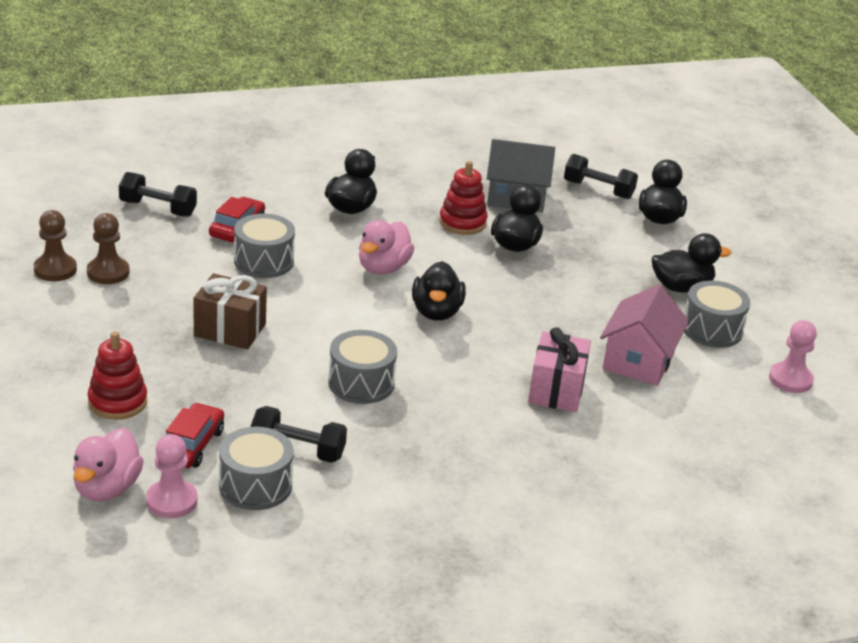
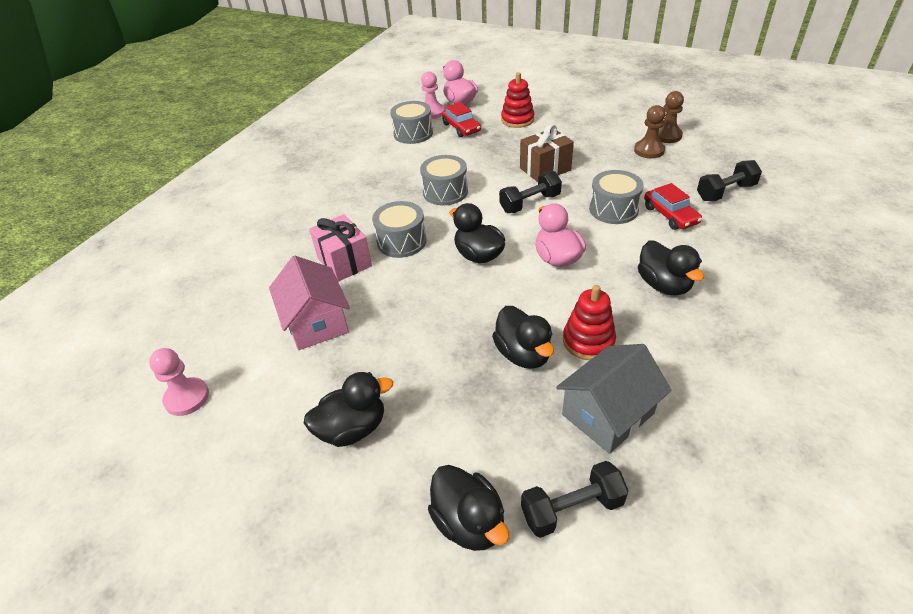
camera: 140 degrees right, 10 degrees up
black dumbbell [251,406,347,463] -> black dumbbell moved to [499,171,562,213]
black duck [652,233,731,293] -> black duck turned 150 degrees counterclockwise [304,372,393,447]
grey drum [684,281,750,348] -> grey drum moved to [372,201,426,258]

